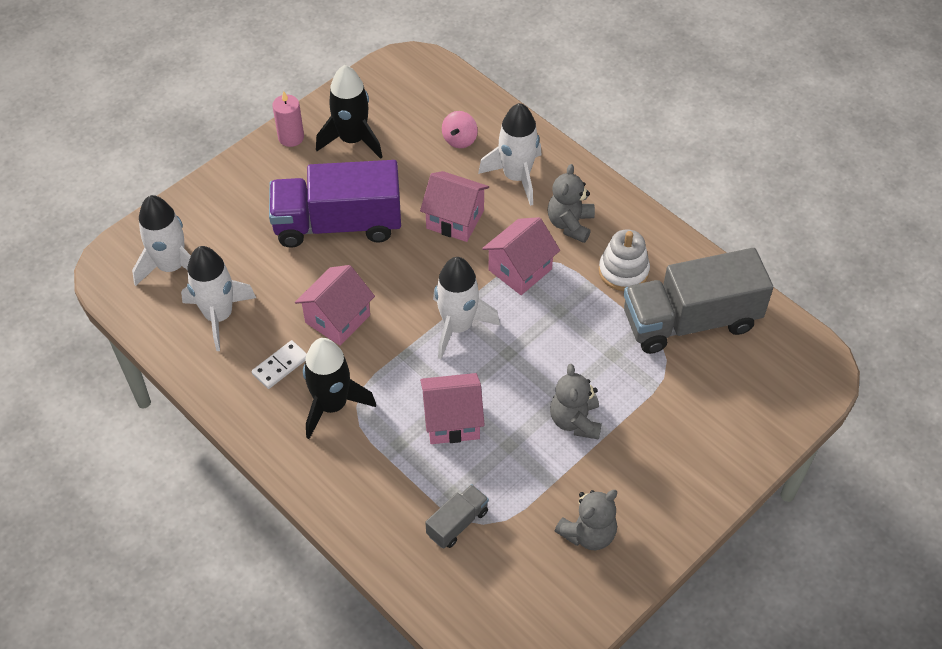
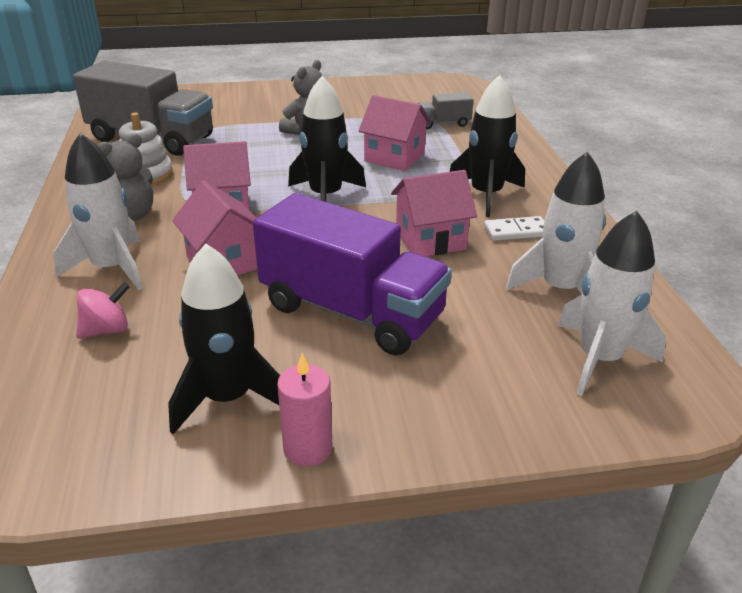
camera: 145 degrees left, 20 degrees down
white rocket [433,257,500,359] -> black rocket [288,76,366,202]
grey teddy bear [555,490,617,550] -> none

